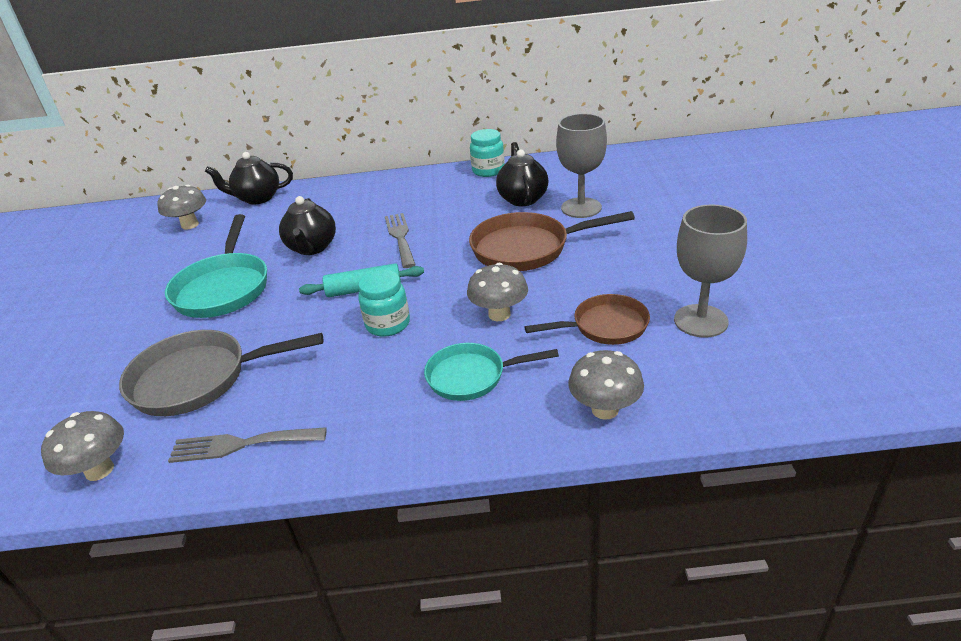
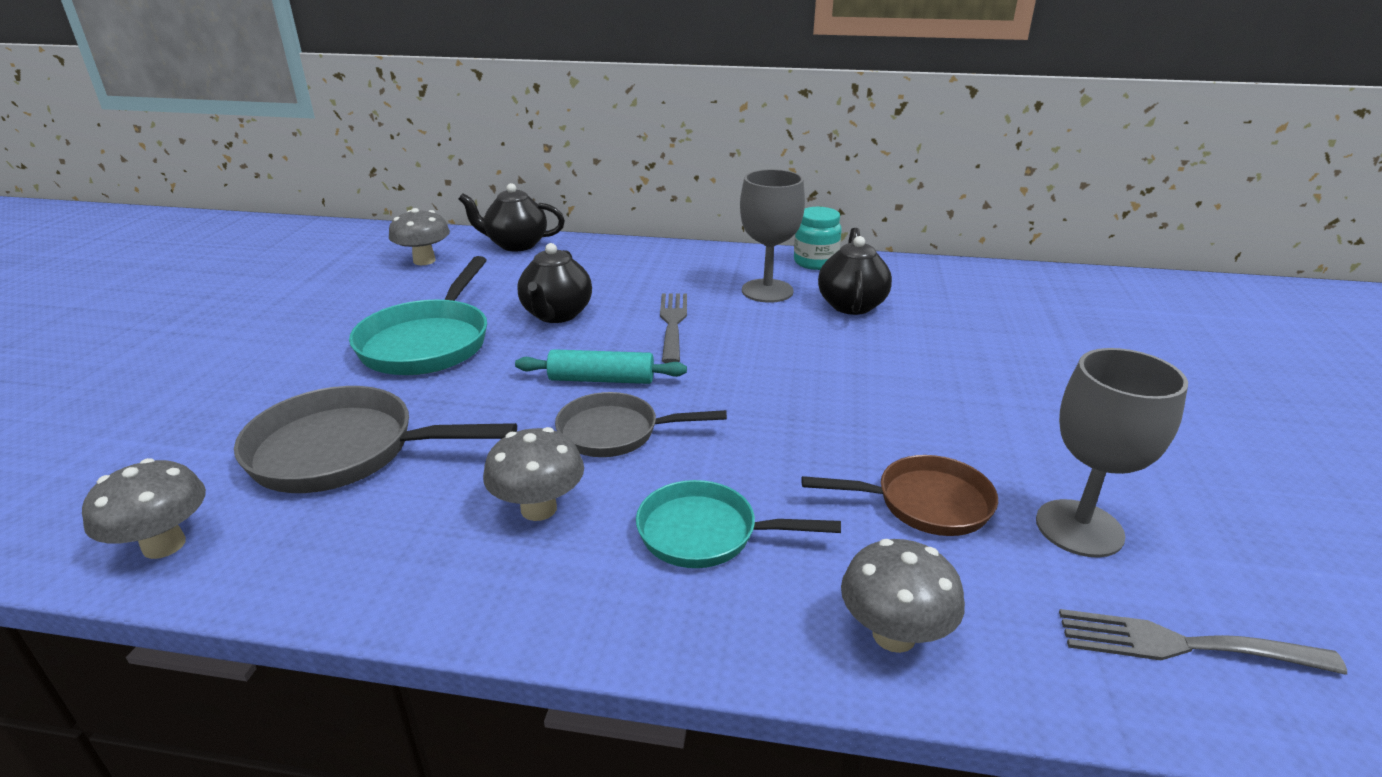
camera: 10 degrees right, 5 degrees down
grey fork [168,427,327,463] -> grey fork moved to [1059,609,1347,675]
turquoise jar [358,270,410,337] -> grey pan [555,392,727,457]
grey mushroom [467,263,528,321] -> grey mushroom moved to [483,427,584,521]
brown pan [469,211,635,271] -> none
grey goblet [556,114,607,218] -> grey goblet moved to [740,169,805,303]

